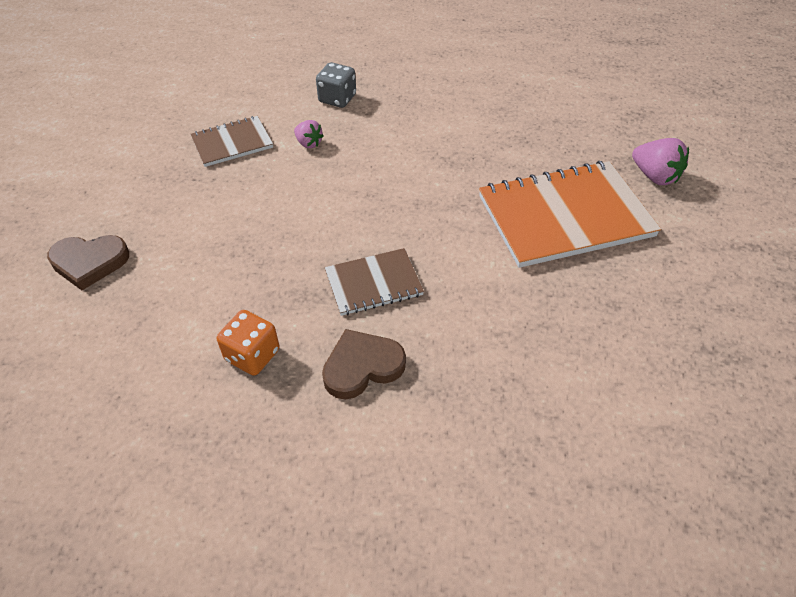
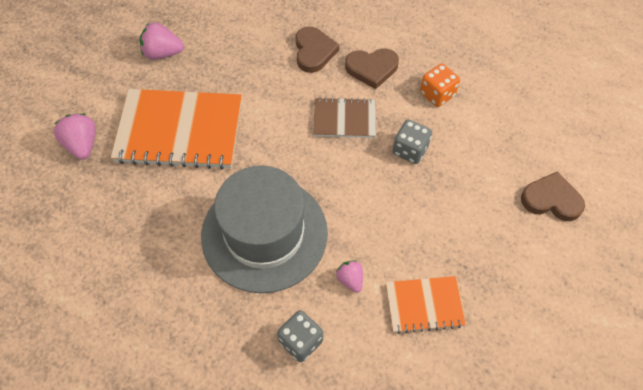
camera: 160 degrees left, 10 degrees up
brown notebook [190,116,273,167] -> orange notebook [386,276,466,334]
none -> pink strawberry [140,22,184,60]
none -> grey hat [201,166,328,293]
none -> brown heart [295,26,339,73]
none -> grey dice [393,120,432,164]

